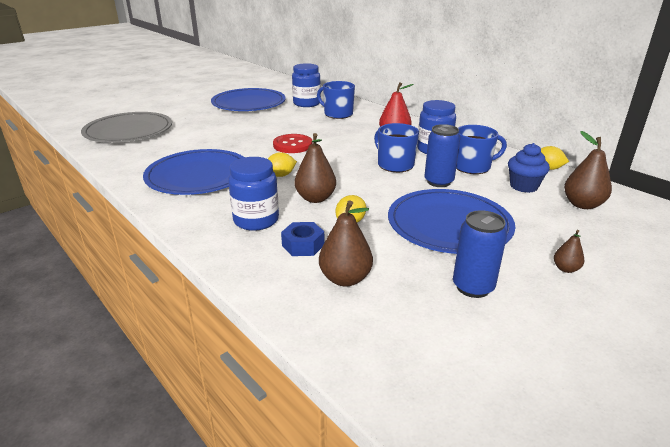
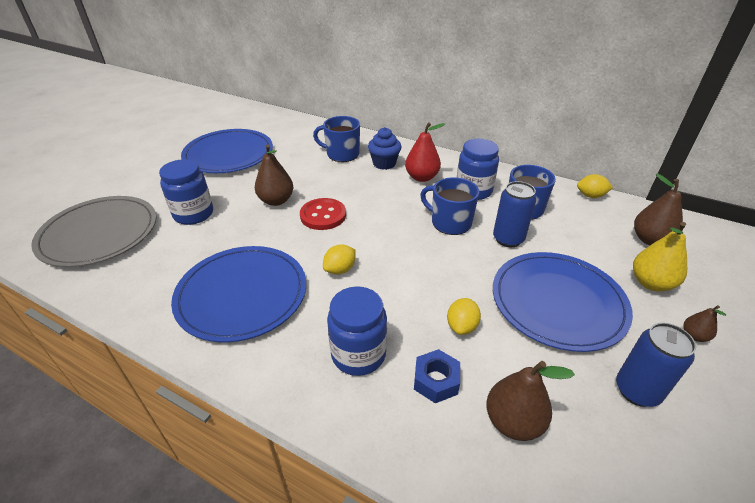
camera: 20 degrees left, 10 degrees up
blue jar [292,63,321,107] -> blue jar moved to [159,159,213,225]
brown pear [295,133,336,203] -> brown pear moved to [255,144,293,206]
blue cupcake [508,143,550,193] -> blue cupcake moved to [368,127,401,170]
none -> yellow pear [633,222,687,291]

